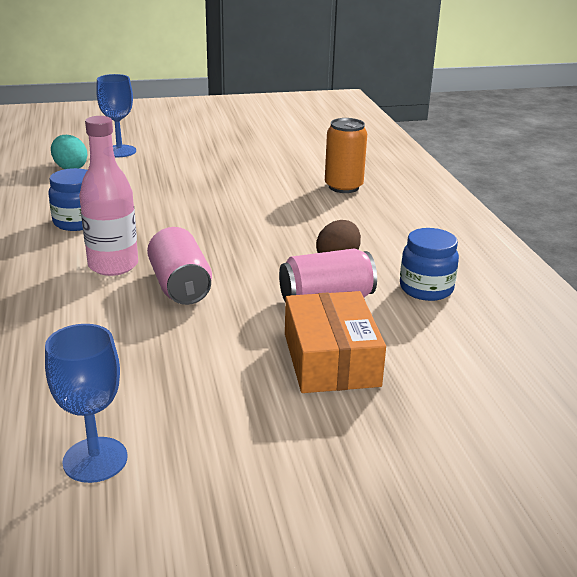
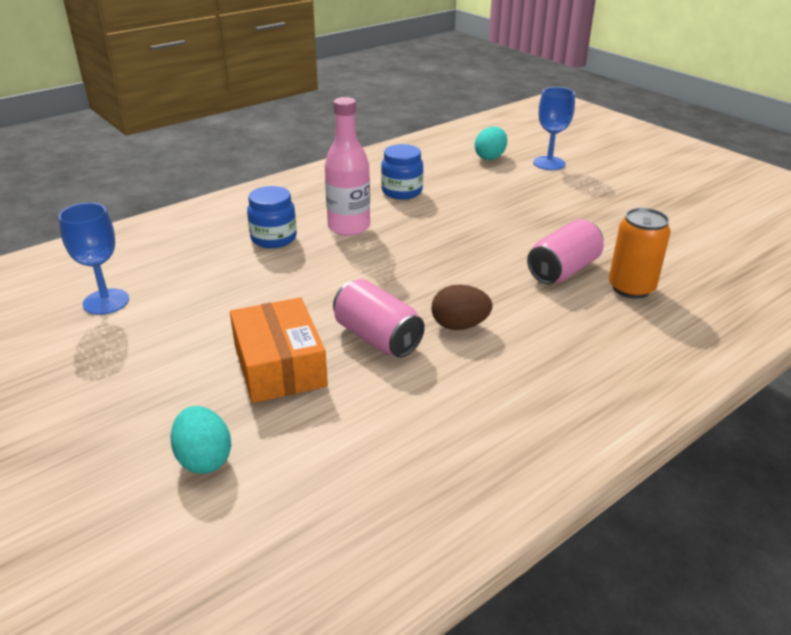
camera: 65 degrees right, 5 degrees up
pink can [147,227,212,305] -> pink can moved to [527,219,604,284]
orange box [285,291,386,393] -> orange box turned 75 degrees counterclockwise [230,297,328,403]
blue jar [400,228,459,301] -> blue jar moved to [247,186,297,248]
none -> turquoise egg [170,406,232,474]

